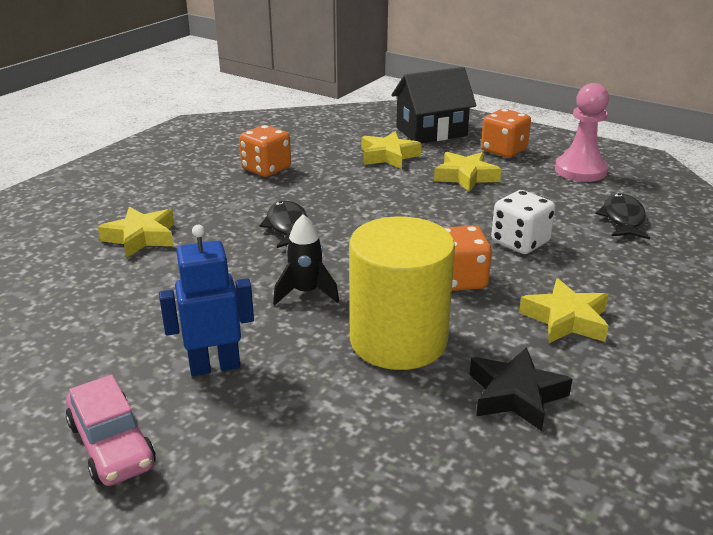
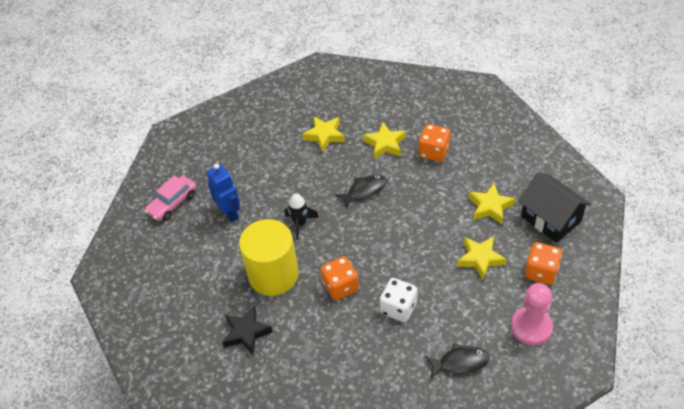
camera: 75 degrees right, 20 degrees up
yellow star [519,278,609,343] -> yellow star moved to [363,122,406,159]

